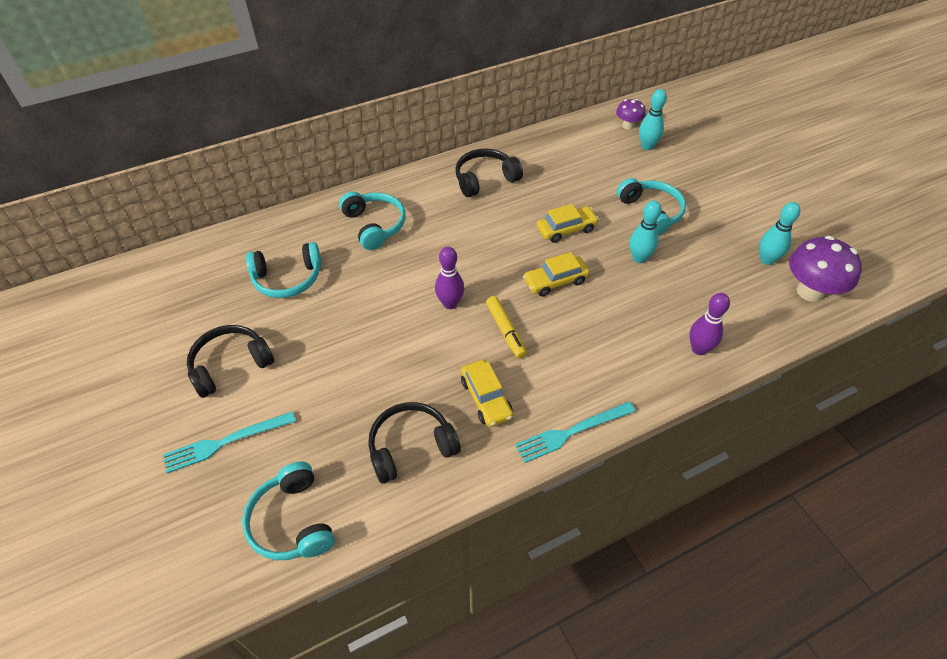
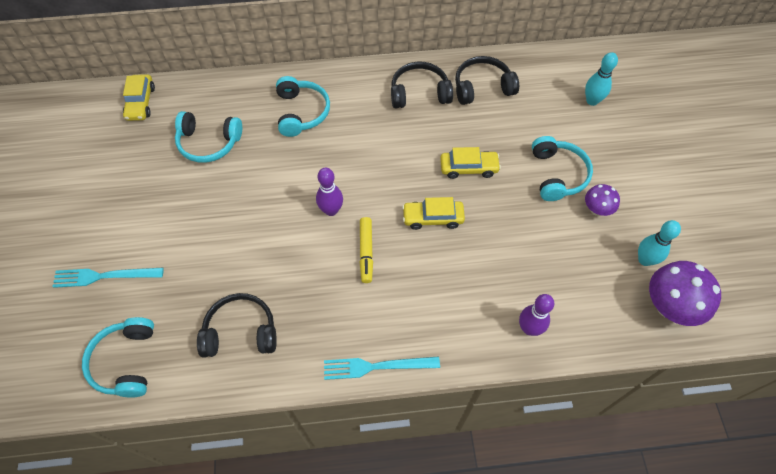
camera: 20 degrees right, 10 degrees up
black headphones [187,325,274,398] -> black headphones moved to [455,56,519,105]
yellow car [461,360,513,427] -> yellow car moved to [123,74,155,121]
purple mushroom [616,99,646,130] -> purple mushroom moved to [585,184,620,216]
turquoise bowling pin [630,200,662,263] -> none

